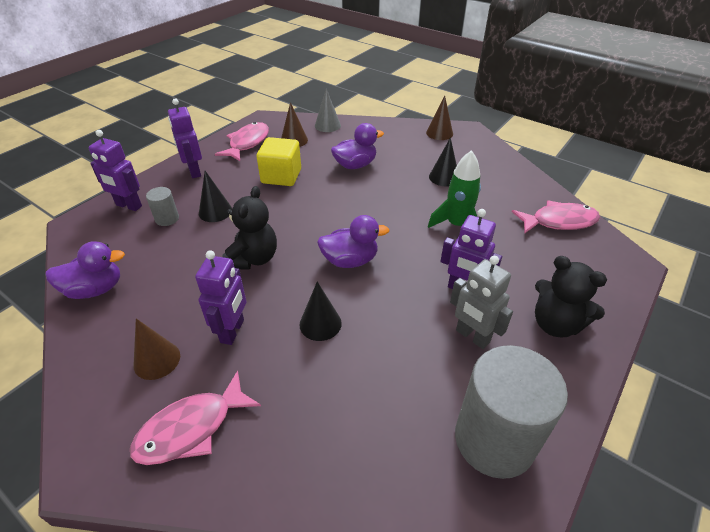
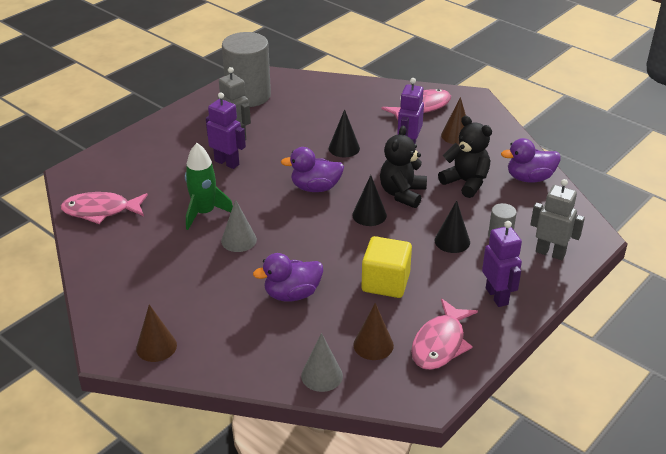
camera: 175 degrees left, 5 degrees down
purple robot [88,130,142,211] -> grey robot [530,179,585,260]
black cone [429,137,457,186] -> black cone moved to [352,175,387,226]
black teddy bear [535,256,607,337] -> black teddy bear moved to [438,116,492,198]
none -> grey cone [221,199,257,252]

